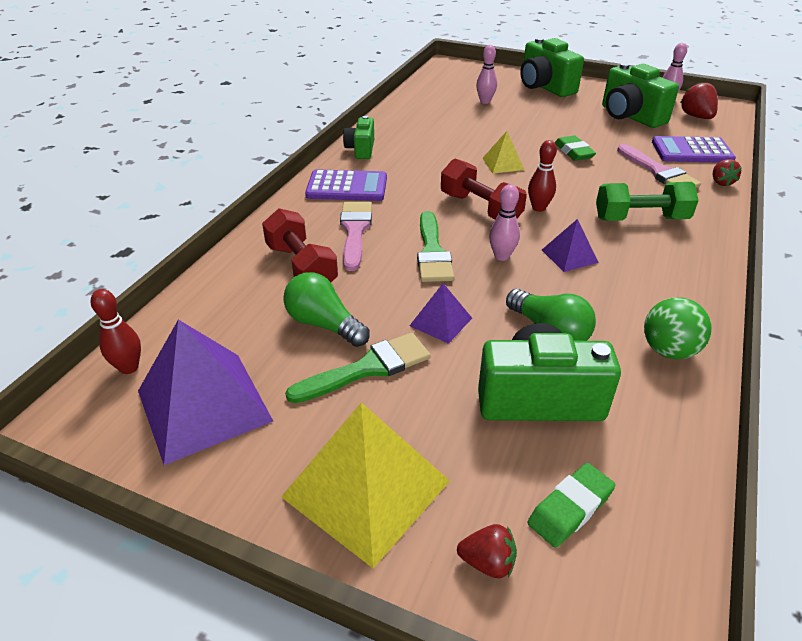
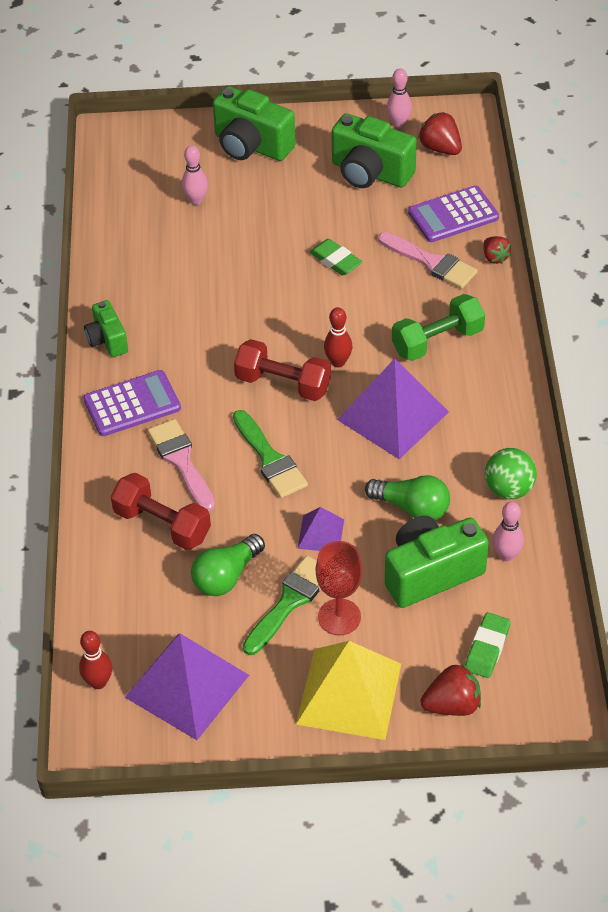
camera: 25 degrees left, 10 degrees up
green light bulb [283,272,370,347] -> green light bulb turned 60 degrees counterclockwise [191,534,265,596]
red strawberry [457,524,517,578] -> red strawberry [421,664,481,716], size x1.52
yellow pyramid [483,131,524,173] -> none
pink bowling pin [489,184,520,261] -> pink bowling pin moved to [492,502,524,561]
purple pyramid [542,219,599,272] -> purple pyramid [337,358,449,459], size x2.01
none -> red goblet [316,541,362,635]

